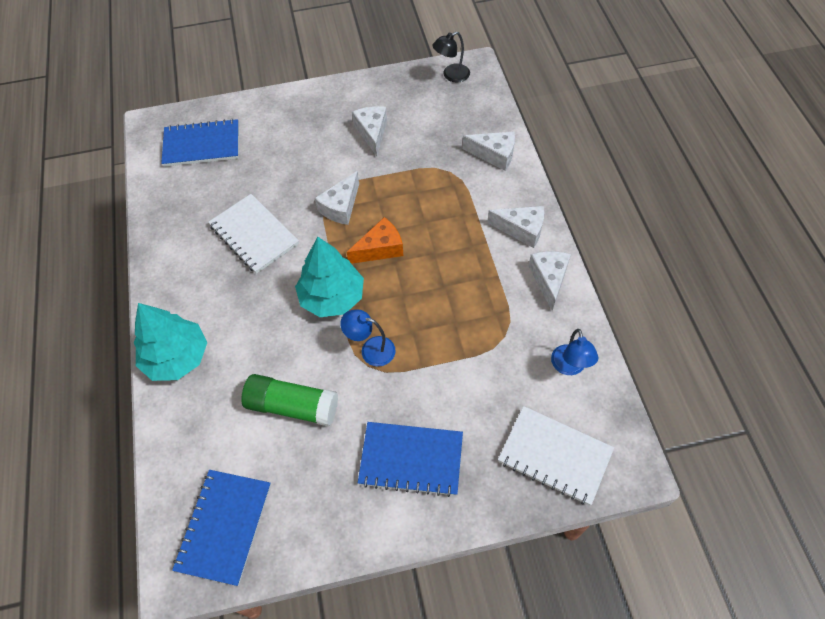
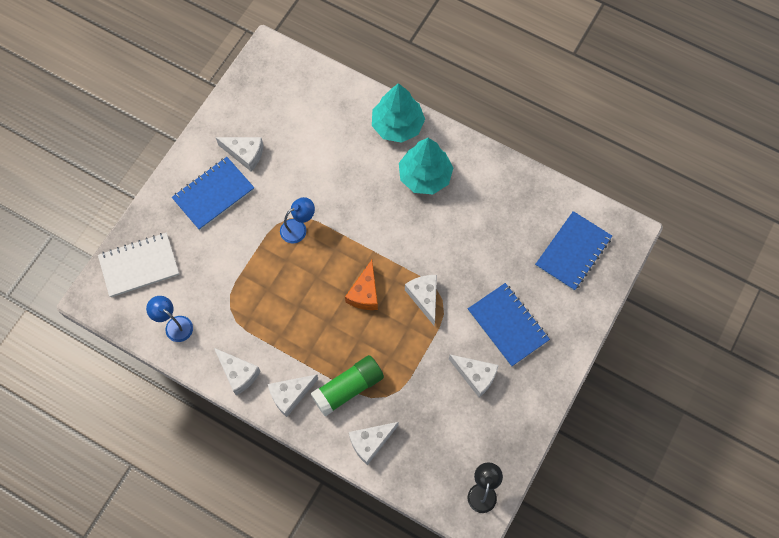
camera: 130 degrees right, 10 degrees up
blue notebook [172,470,271,586] -> blue notebook moved to [468,283,550,367]
white notebook [208,194,299,274] -> none
green glue stick [241,374,338,427] -> green glue stick moved to [310,355,384,417]
turquoise tree [295,237,364,317] -> turquoise tree moved to [399,138,453,194]
none -> white cheese [216,137,263,172]

